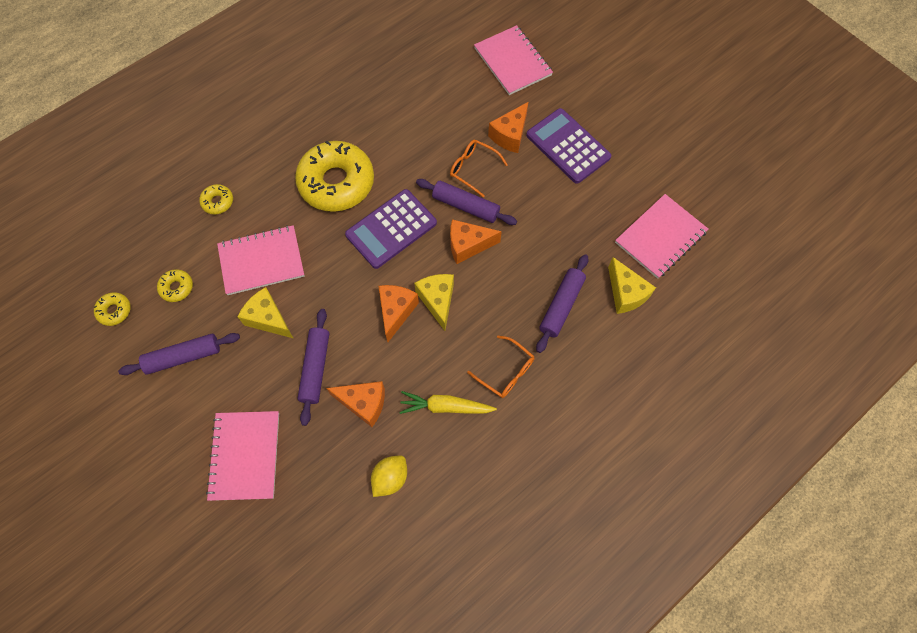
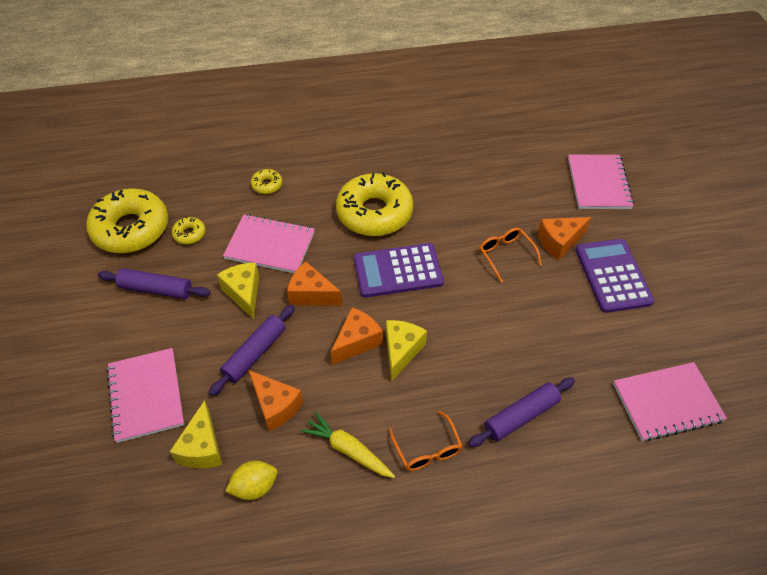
camera: 30 degrees right, 15 degrees down
yellow donut [94,292,131,326] -> yellow donut [86,188,168,253], size x2.37
pink notebook [206,411,279,501] -> pink notebook turned 45 degrees counterclockwise [107,348,184,443]
purple rolling pin [416,179,517,225] -> none
orange cheese [450,219,502,264] -> orange cheese moved to [287,262,342,306]
yellow cheese [608,257,656,314] -> yellow cheese moved to [169,400,222,468]

